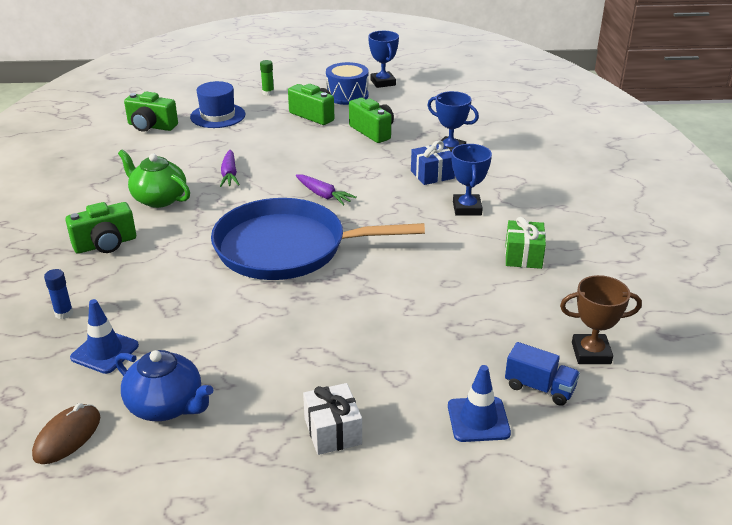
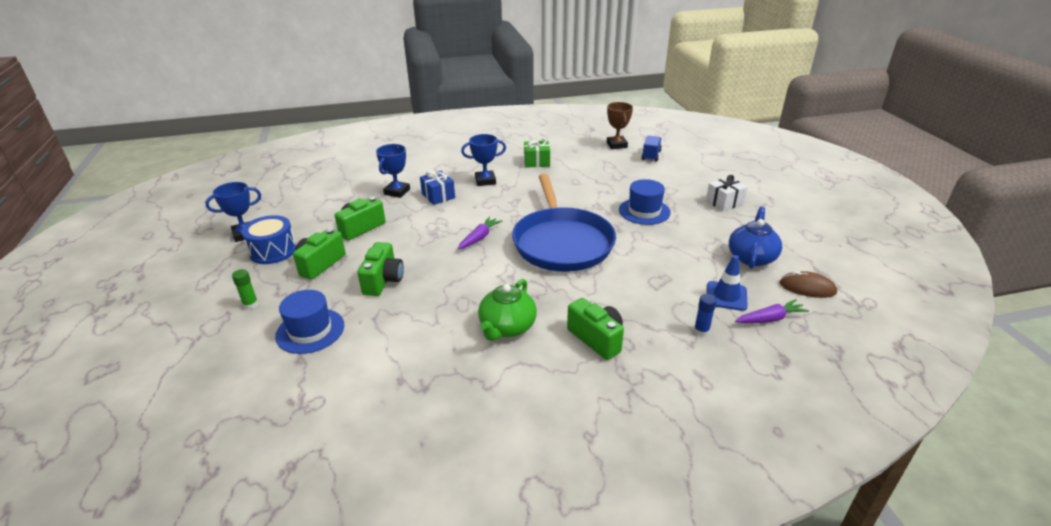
camera: 100 degrees left, 0 degrees up
green camera [124,91,178,132] -> green camera moved to [358,242,404,296]
purple carrot [220,150,239,187] -> purple carrot moved to [735,299,809,323]
blue traffic cone [448,365,511,442] -> none
none -> blue hat [619,179,671,225]

